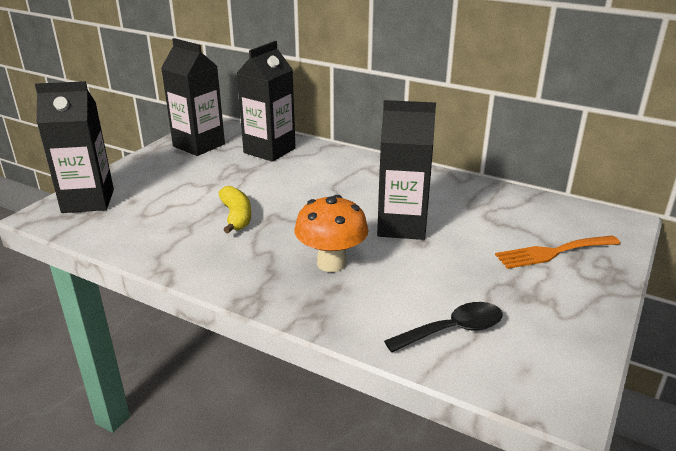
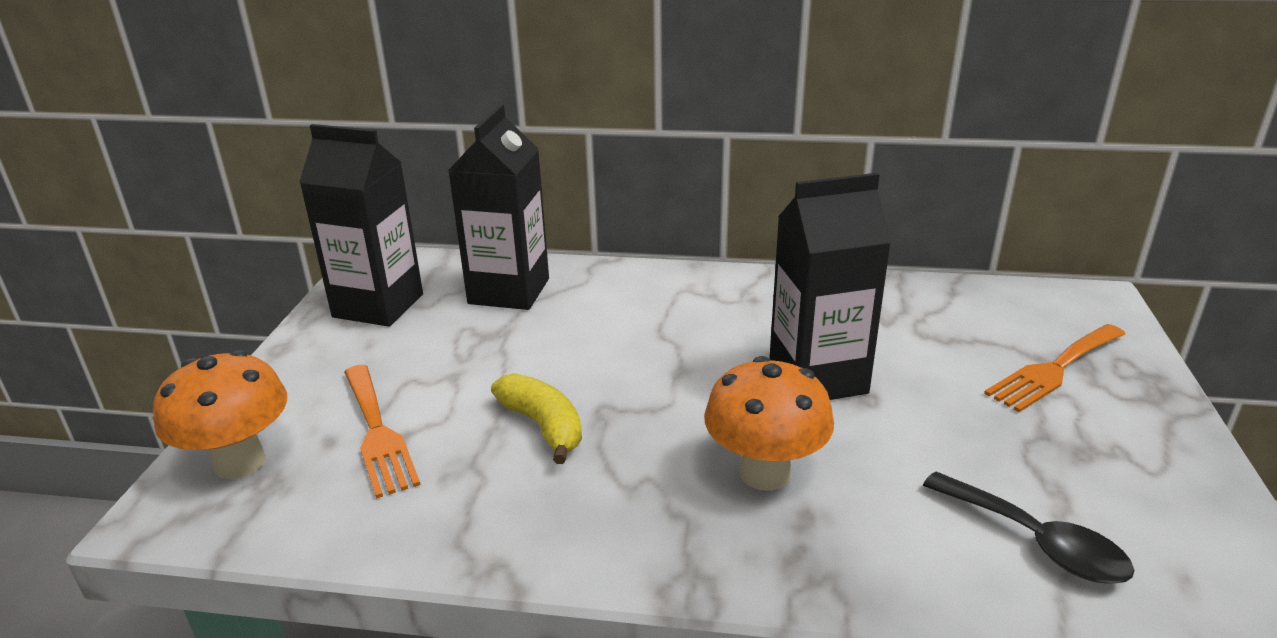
camera: 20 degrees left, 0 degrees up
black carton [35,81,114,213] -> orange mushroom [153,350,287,479]
black spoon [384,302,502,353] -> black spoon turned 90 degrees clockwise [923,471,1134,584]
none -> orange fork [344,365,421,499]

